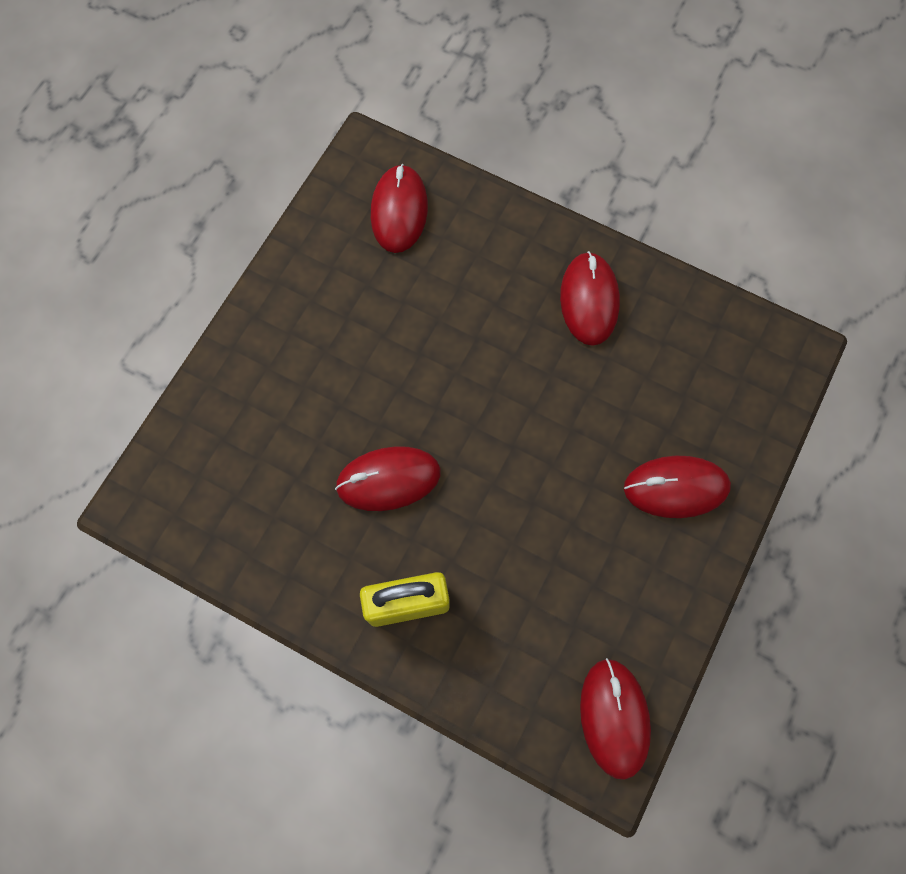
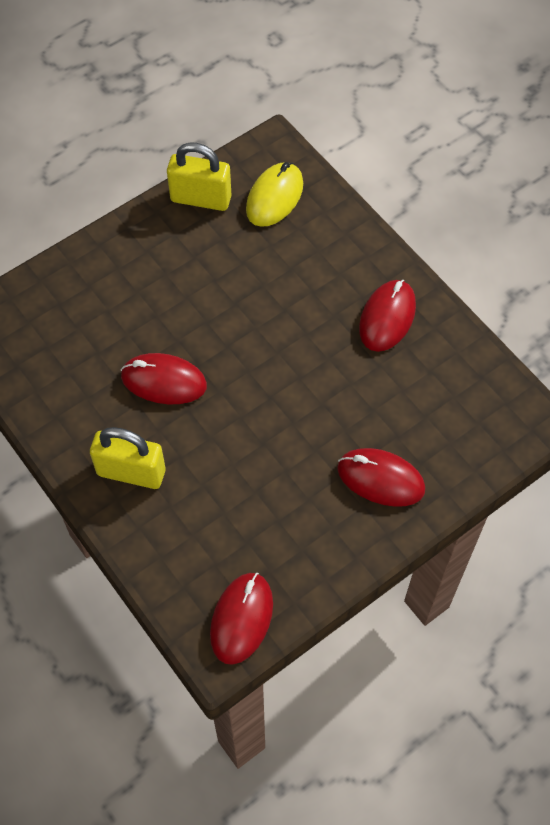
camera: 25 degrees right, 10 degrees down
red mouse [371,164,428,253] -> yellow mouse [246,162,303,227]
none -> yellow padlock [167,143,231,211]

